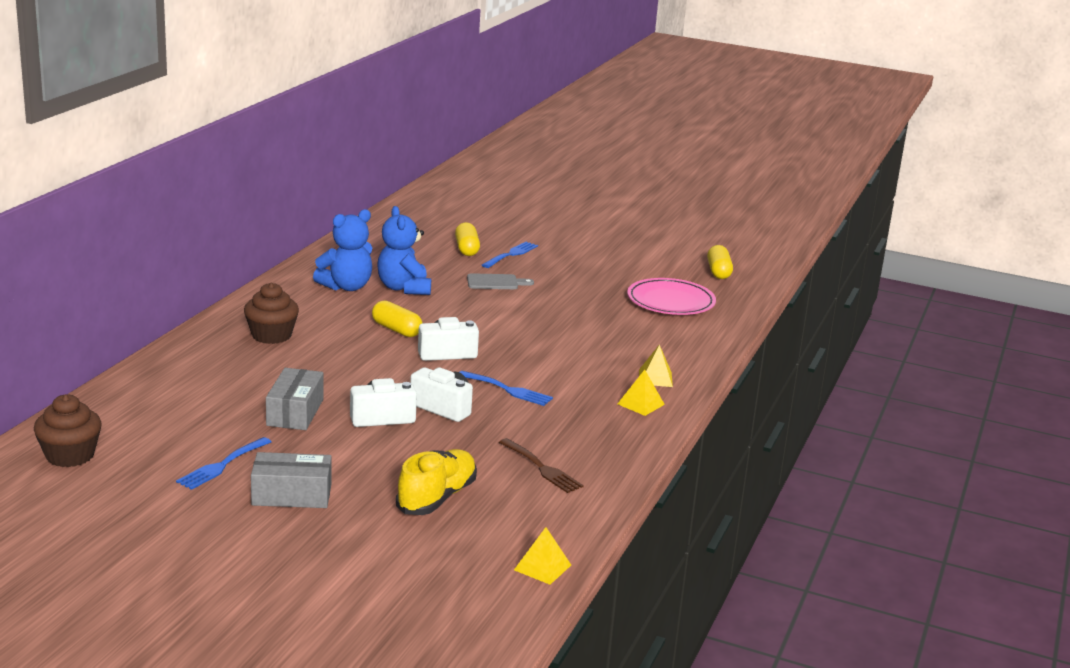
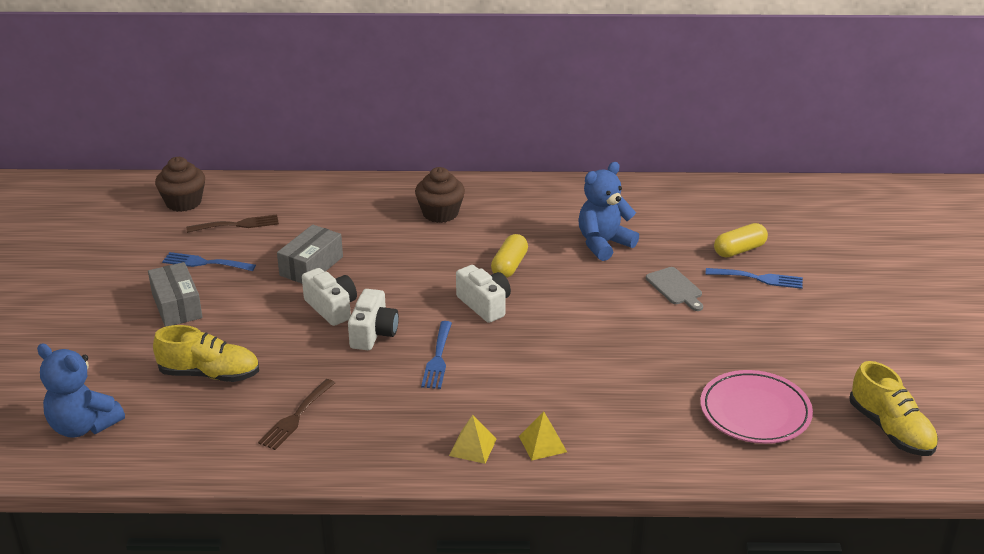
camera: 70 degrees right, 10 degrees up
grey box [266,368,324,430] -> grey box turned 45 degrees counterclockwise [277,225,343,283]
blue teddy bear [313,209,372,291] -> blue teddy bear moved to [37,344,125,438]
yellow pyramid [514,527,571,585] -> none
yellow capsule [707,245,733,279] -> yellow shoe [849,361,938,456]
none -> brown fork [186,215,279,233]

